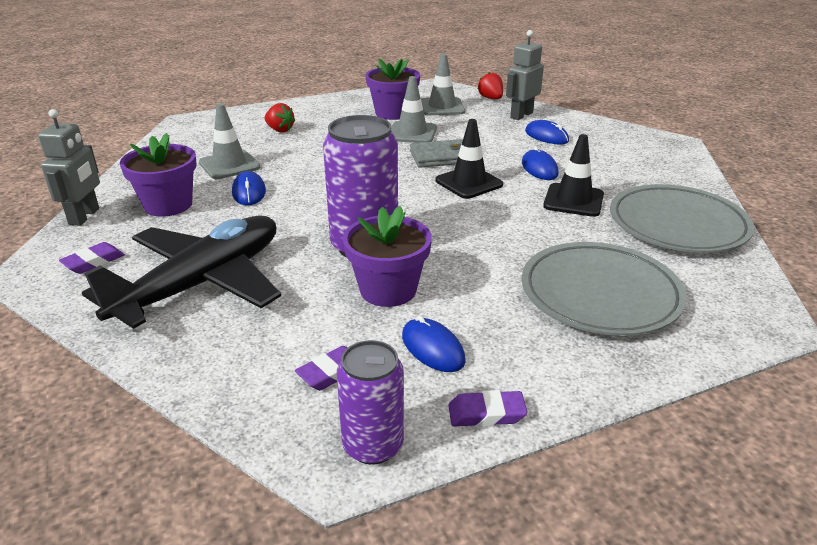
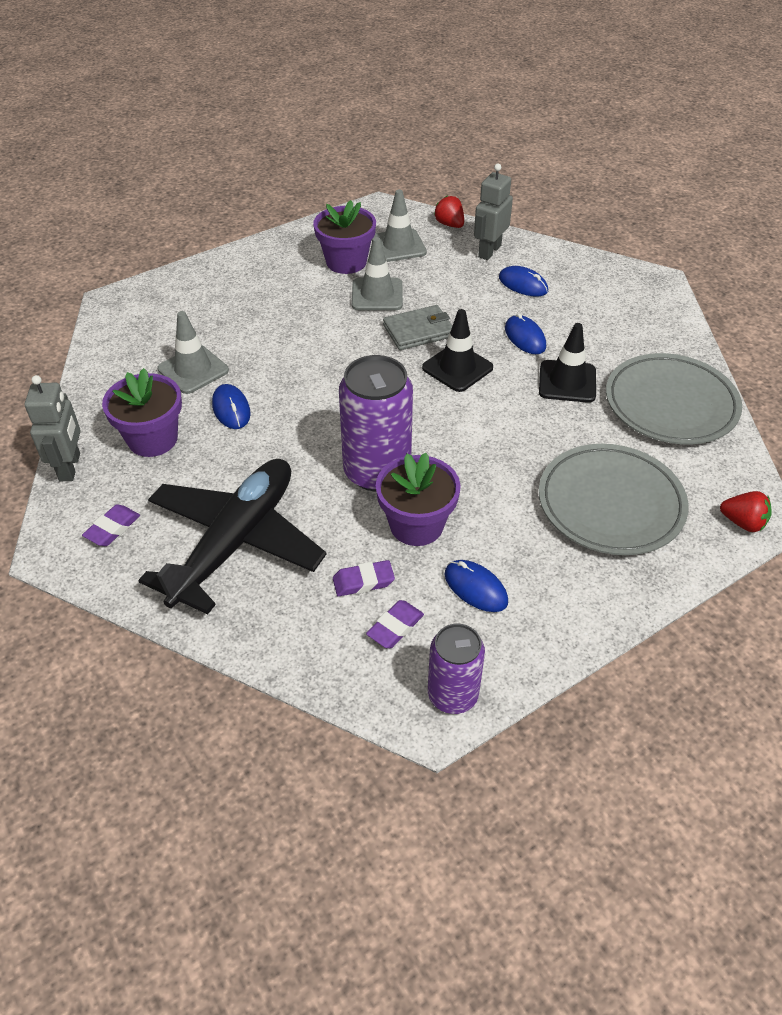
camera: 10 degrees left, 15 degrees up
red strawberry [265,103,295,133] -> red strawberry moved to [720,491,772,532]
purple eraser [448,390,527,427] -> purple eraser moved to [333,560,395,596]

